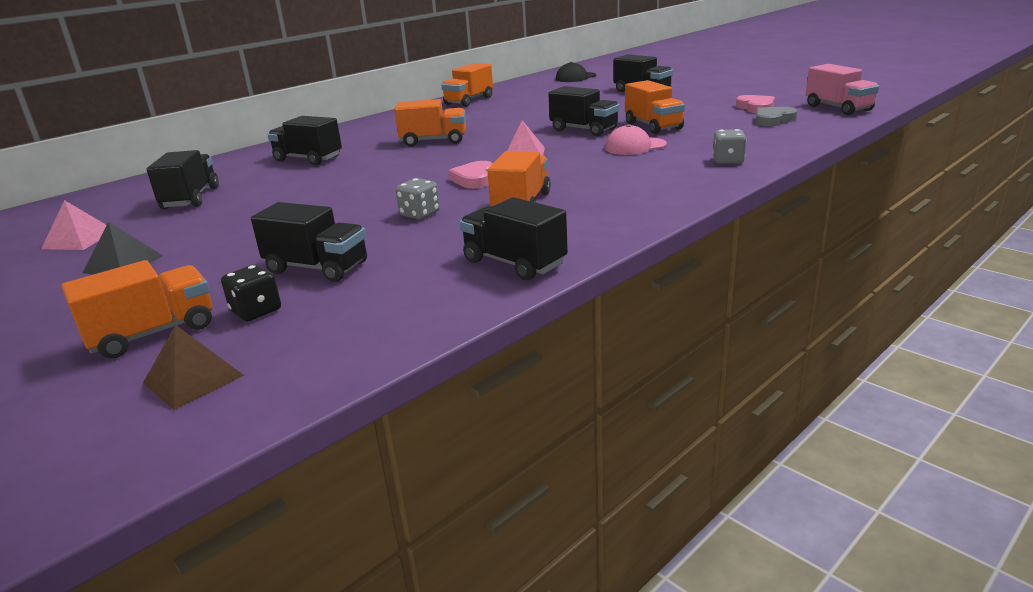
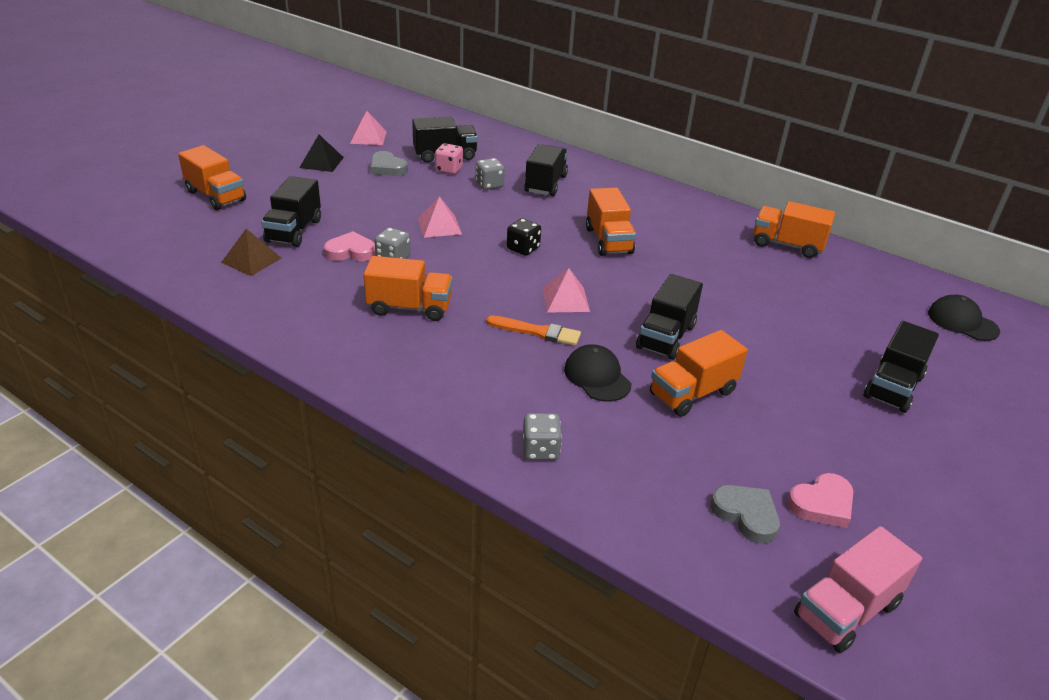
camera: 75 degrees right, 10 degrees up
brown pyramid [143,325,244,410] -> brown pyramid moved to [221,229,281,276]
black dice [221,264,281,321] -> black dice moved to [507,218,541,256]
pink heart [449,161,493,189] -> pink heart moved to [324,231,376,261]
black truck [460,197,568,280] -> none
pink cap [605,124,667,155] -> black cap [564,344,631,402]
none -> grey heart [370,151,408,176]
none -> pink pyramid [418,196,462,238]
none -> pink dice [435,143,463,174]
none -> grey dice [476,158,505,190]
none -> orange brush [486,315,581,346]

